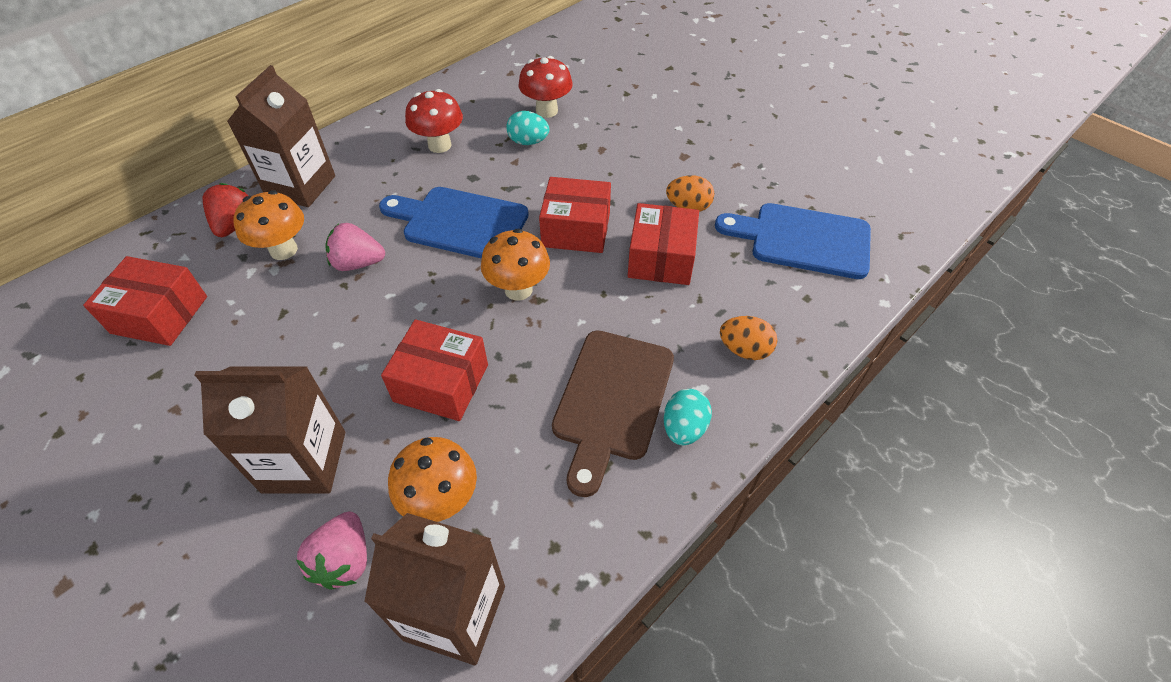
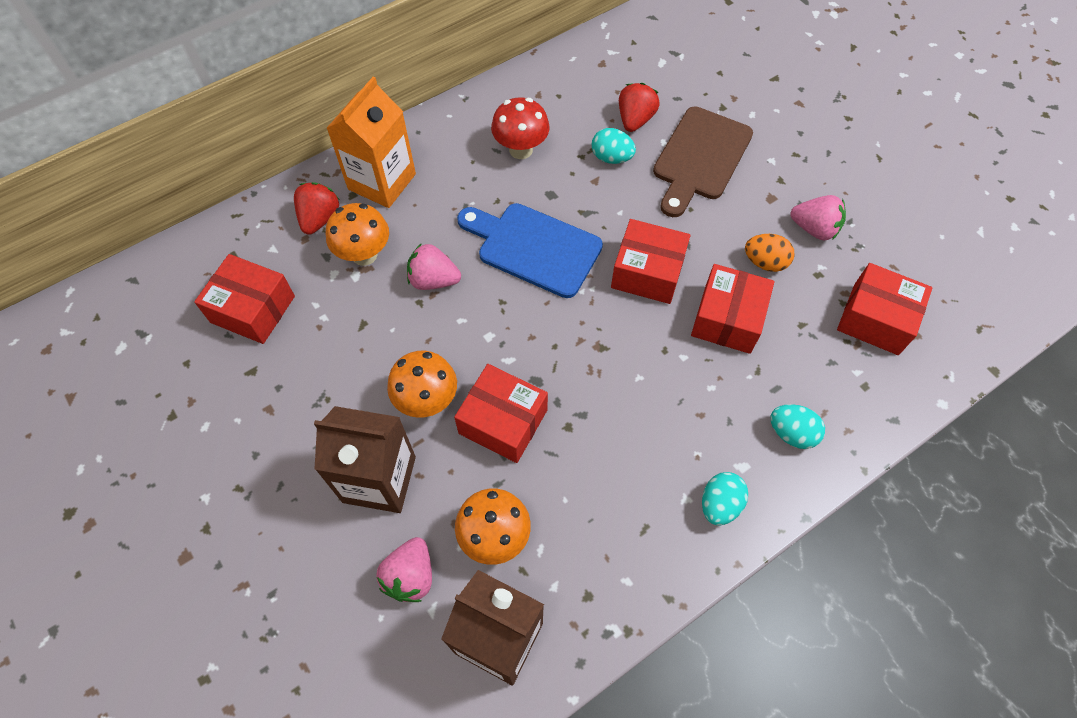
camera: 10 degrees right, 10 degrees up
brown carton [227,65,335,207] -> orange carton [327,77,416,208]
orange mushroom [481,228,550,301] -> orange mushroom moved to [387,351,457,418]
red mushroom [519,56,573,118] -> red strawberry [619,83,660,132]
brown cutting board [552,331,674,497] -> brown cutting board moved to [653,106,753,217]
blue cutting board [715,203,871,279] -> red box [837,263,933,355]
orange egg [720,316,777,360] -> turquoise egg [770,404,825,449]
none -> pink strawberry [790,195,846,240]

